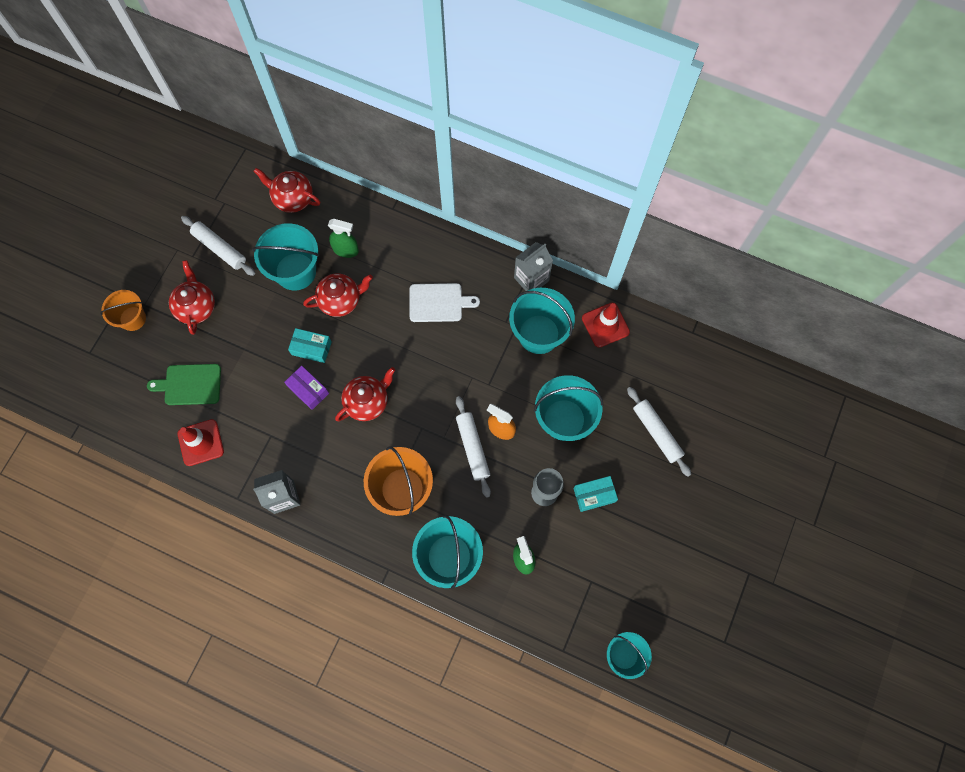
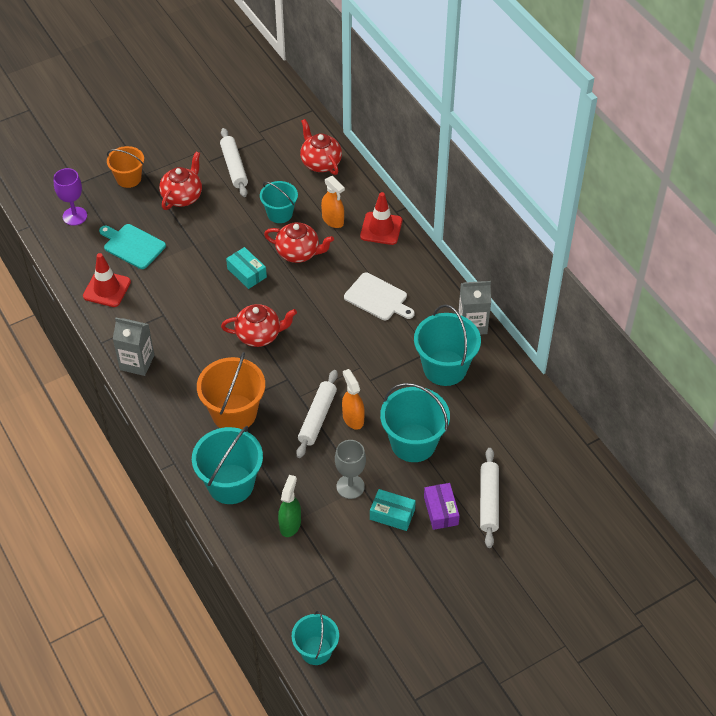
camera: 35 degrees right, 20 degrees down
green cutting board [147,364,221,405] -> turquoise cutting board [99,224,166,269]
turquoise bucket [252,223,319,291] -> turquoise bucket [260,181,298,223], size x0.63
purple box [284,366,329,410] -> purple box moved to [424,483,460,530]
green spray bottle [328,219,359,258] -> orange spray bottle [321,176,345,228]
red traffic cone [582,303,630,348] -> red traffic cone moved to [360,192,402,245]
none -> purple goblet [53,168,87,226]

